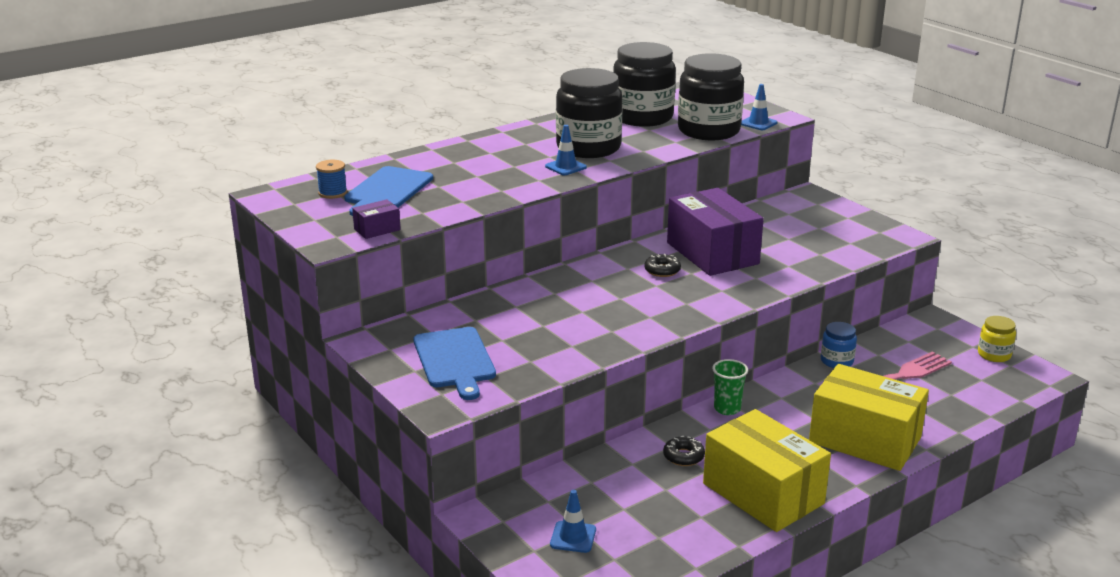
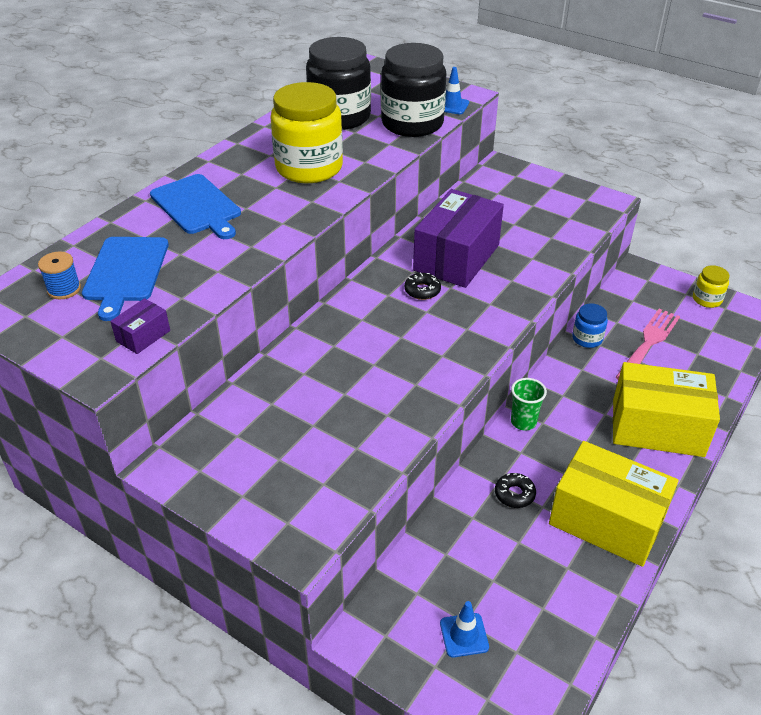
camera: 20 degrees left, 15 degrees up
blue cutting board [413,327,496,400] -> blue cutting board moved to [150,174,241,239]
blue traffic cone [545,125,587,175] -> none
black jar [556,68,622,158] -> yellow jar [271,82,343,183]
purple box [667,188,764,276] -> purple box turned 75 degrees clockwise [413,189,504,288]

